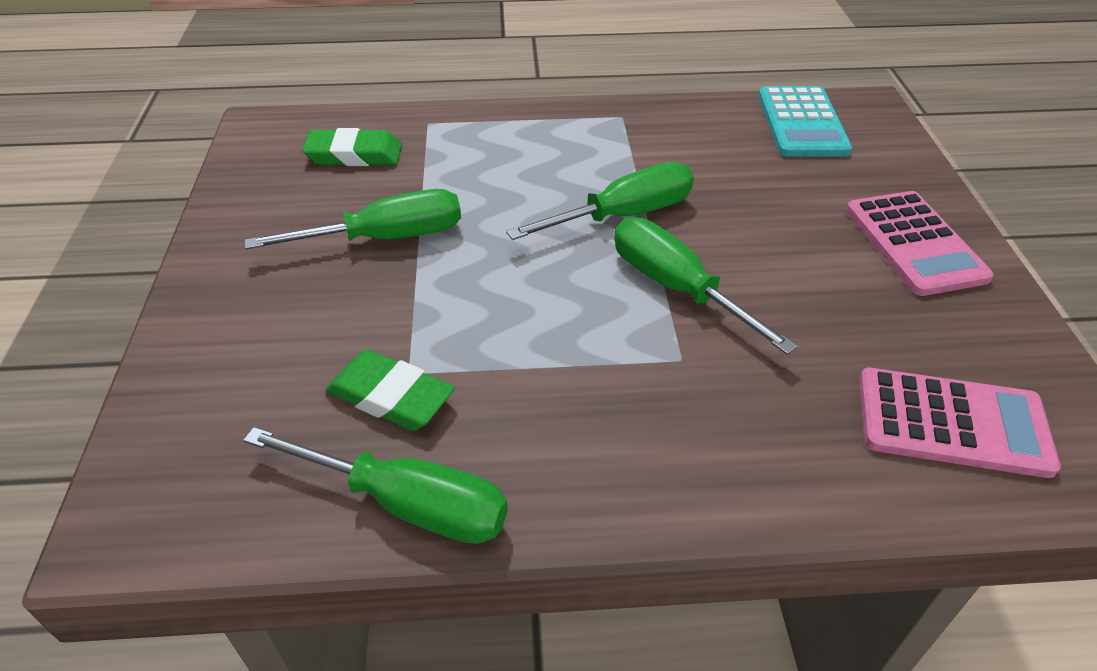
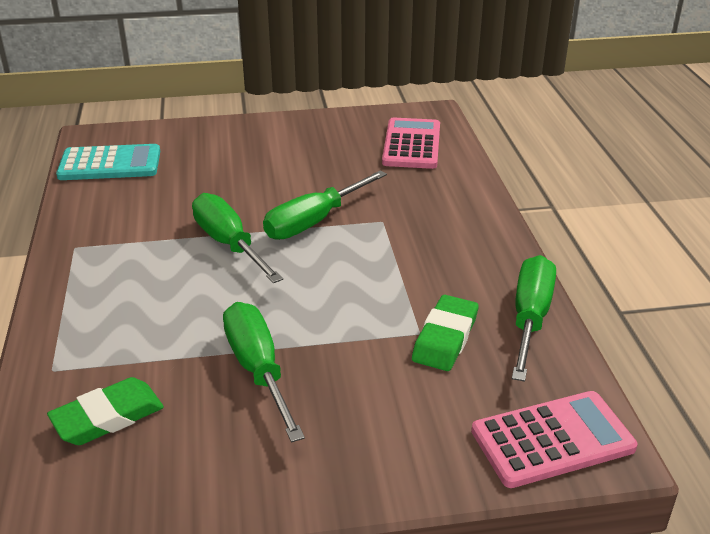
camera: 95 degrees left, 10 degrees down
green eraser [302,128,402,166] -> green eraser turned 60 degrees clockwise [47,377,164,445]
pink calculator [846,191,994,296] -> pink calculator moved to [471,391,637,488]

